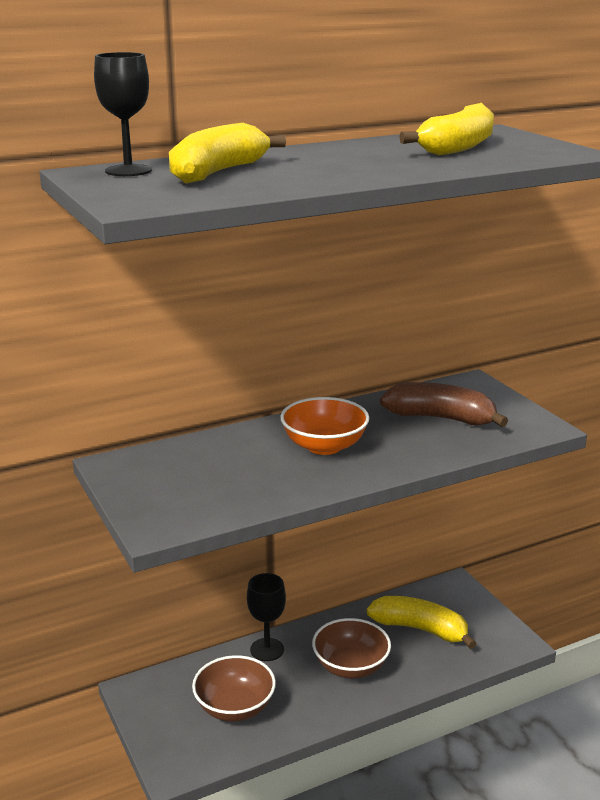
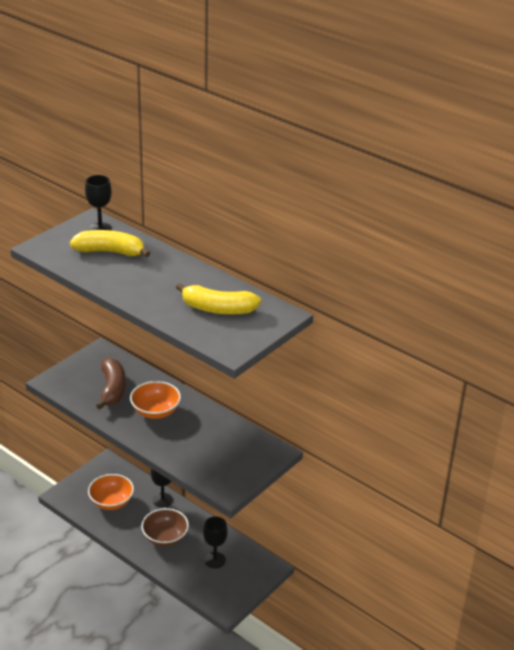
camera: 65 degrees right, 10 degrees up
brown bowl [192,655,276,721] -> orange bowl [88,474,134,510]
yellow banana [367,596,476,649] -> black goblet [203,516,228,568]
brown banana [380,382,508,427] -> brown banana moved to [96,357,126,409]

